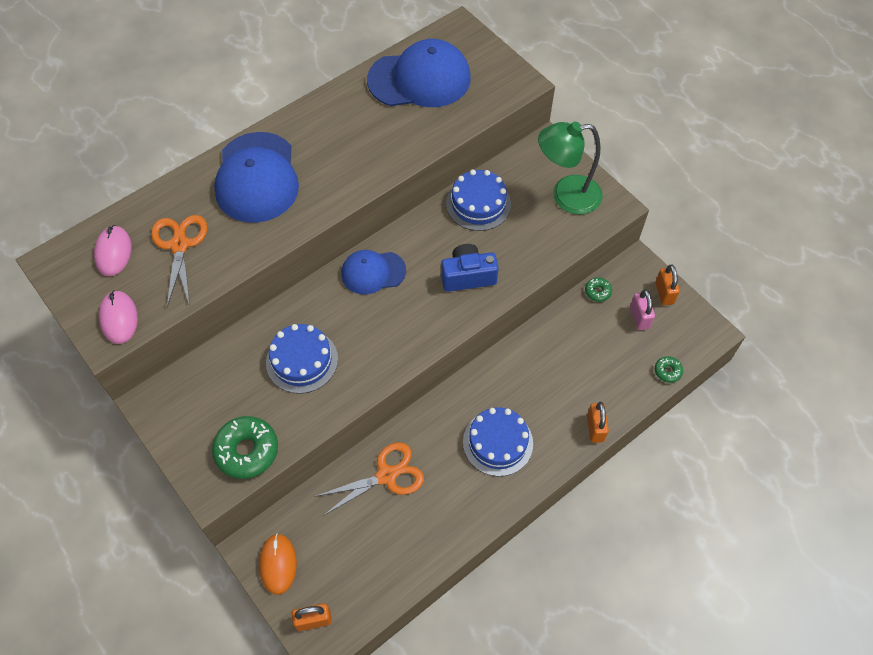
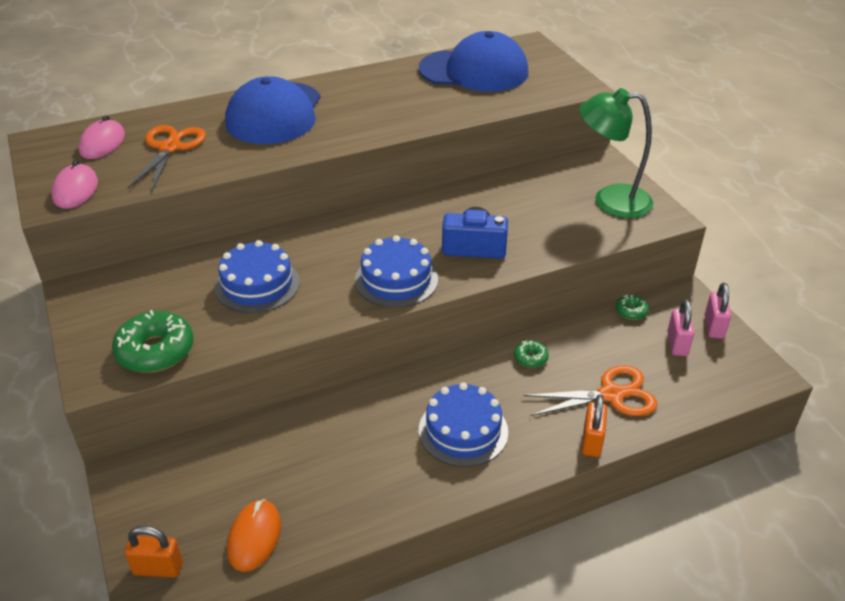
camera: 15 degrees right, 20 degrees down
orange mouse [259,533,297,595] -> orange mouse moved to [227,499,281,572]
orange scissors [316,442,424,516] -> orange scissors moved to [523,365,657,416]
blue cap [341,250,406,294] -> none
blue cake [446,169,511,231] -> blue cake moved to [355,235,438,308]
green donut [654,356,683,383] -> green donut moved to [514,340,549,368]
orange padlock [655,265,680,305] -> pink padlock [705,283,731,339]

